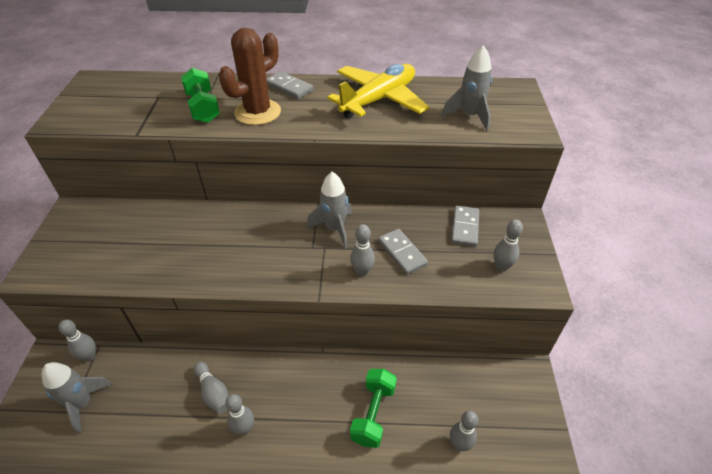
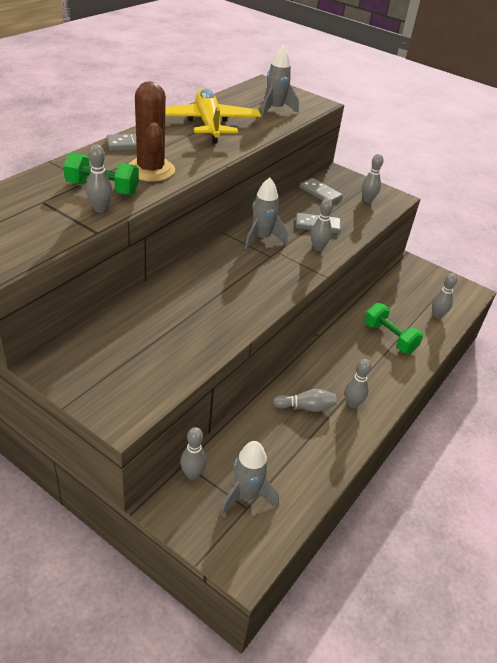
camera: 60 degrees left, 5 degrees down
none -> grey bowling pin [86,144,113,212]

